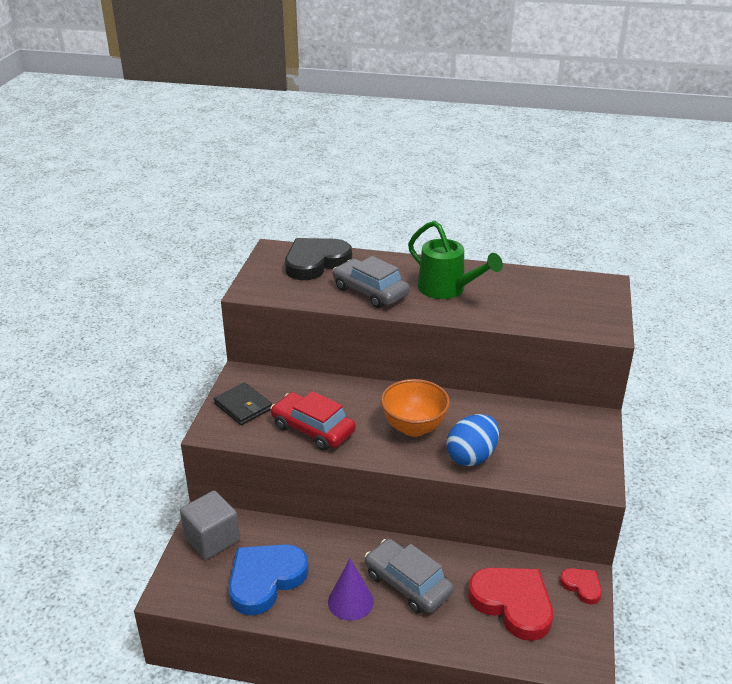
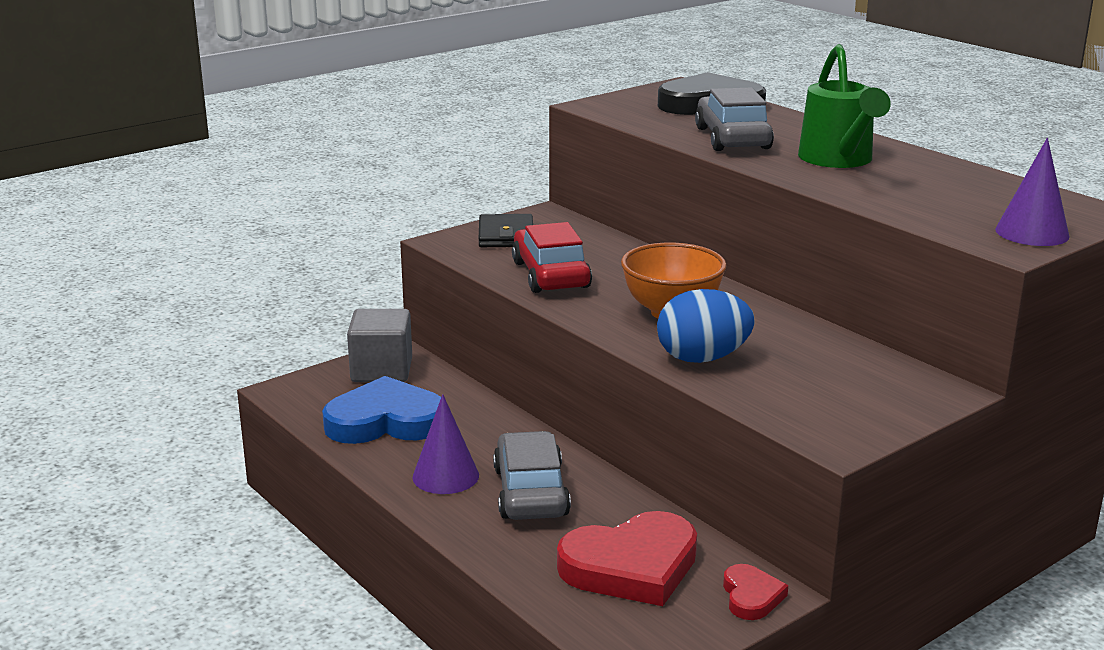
camera: 40 degrees right, 10 degrees down
red heart [468,568,553,641] -> red heart turned 75 degrees clockwise [557,511,697,606]
none -> purple cone [995,138,1069,246]

